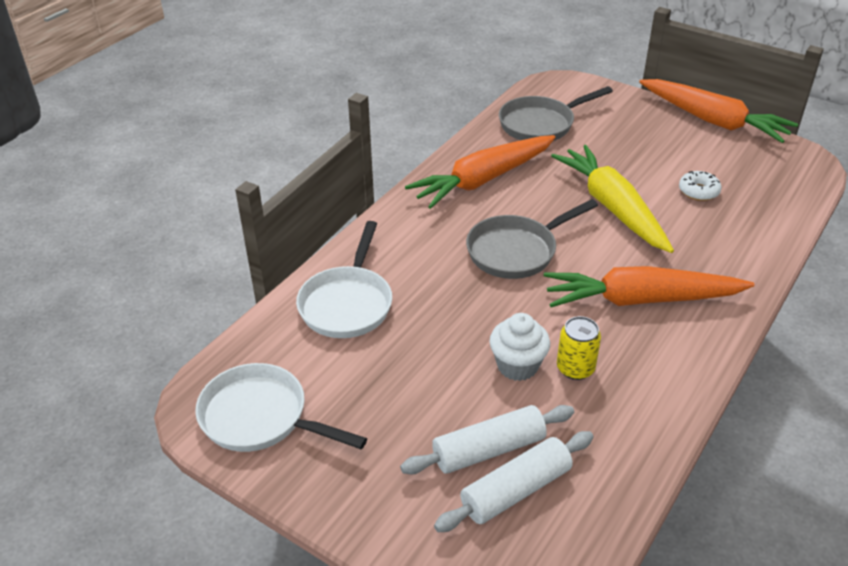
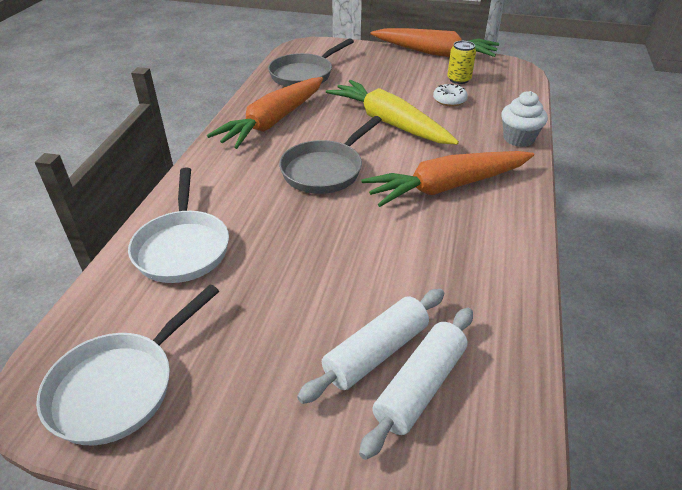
camera: 20 degrees left, 0 degrees up
white pan [195,363,367,452] -> white pan turned 60 degrees counterclockwise [36,284,219,445]
white cupcake [489,313,550,381] -> white cupcake moved to [501,91,548,147]
yellow can [557,316,601,380] -> yellow can moved to [447,41,476,84]

